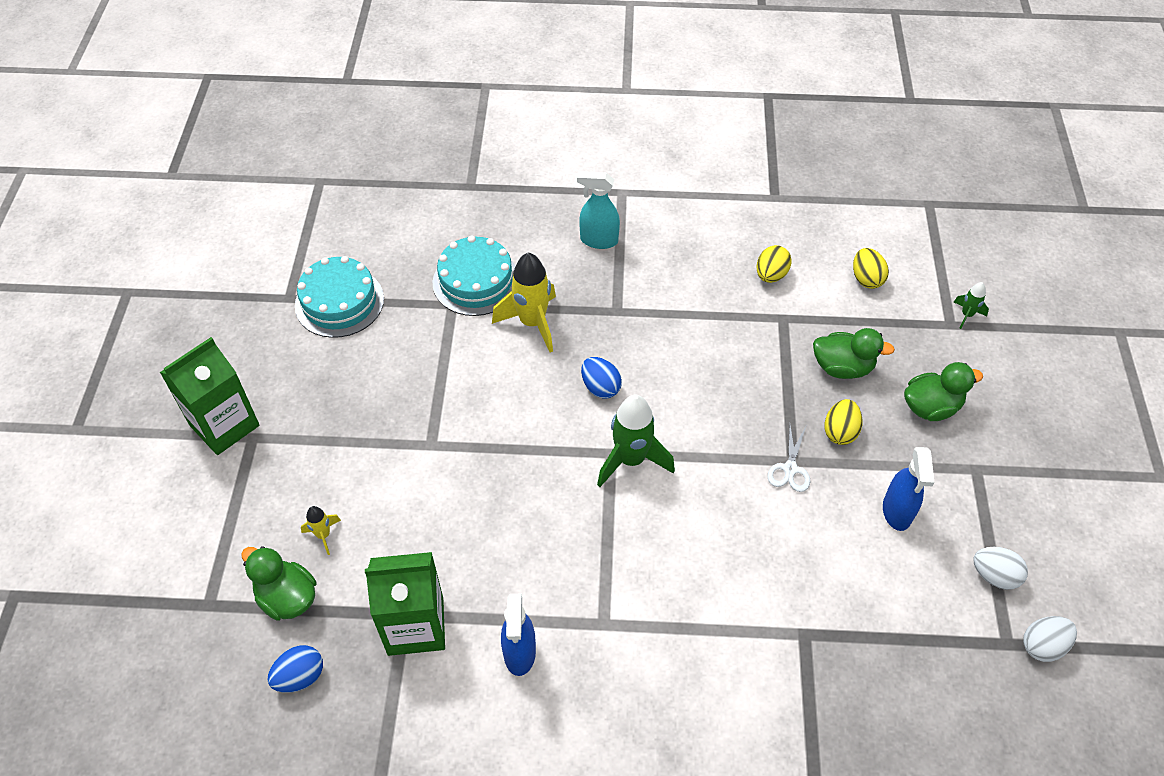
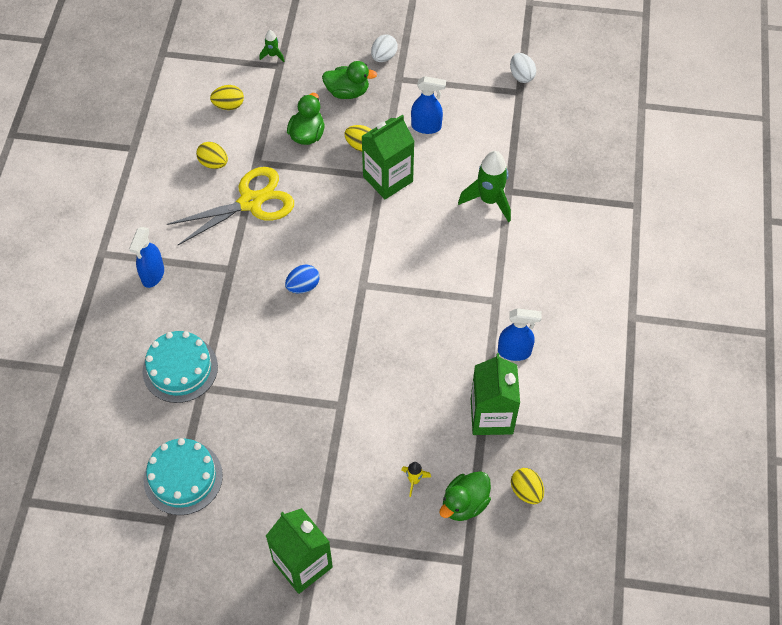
camera: 85 degrees left, 5 degrees up
blue egg [268,645,323,693] -> yellow egg [511,468,544,504]
yellow rocket [492,252,556,352] -> none
turquoise spray bottle [577,171,620,249] -> blue spray bottle [129,227,164,288]
green rocket [597,395,675,487] -> green rocket moved to [458,151,511,222]
white scissors [767,426,810,492] -> green carton [361,115,415,199]
green duck [904,362,983,421] -> green duck turned 105 degrees clockwise [322,61,377,99]
white egg [973,547,1028,590] -> white egg moved to [371,35,398,62]
none -> yellow scissors [167,167,294,245]

